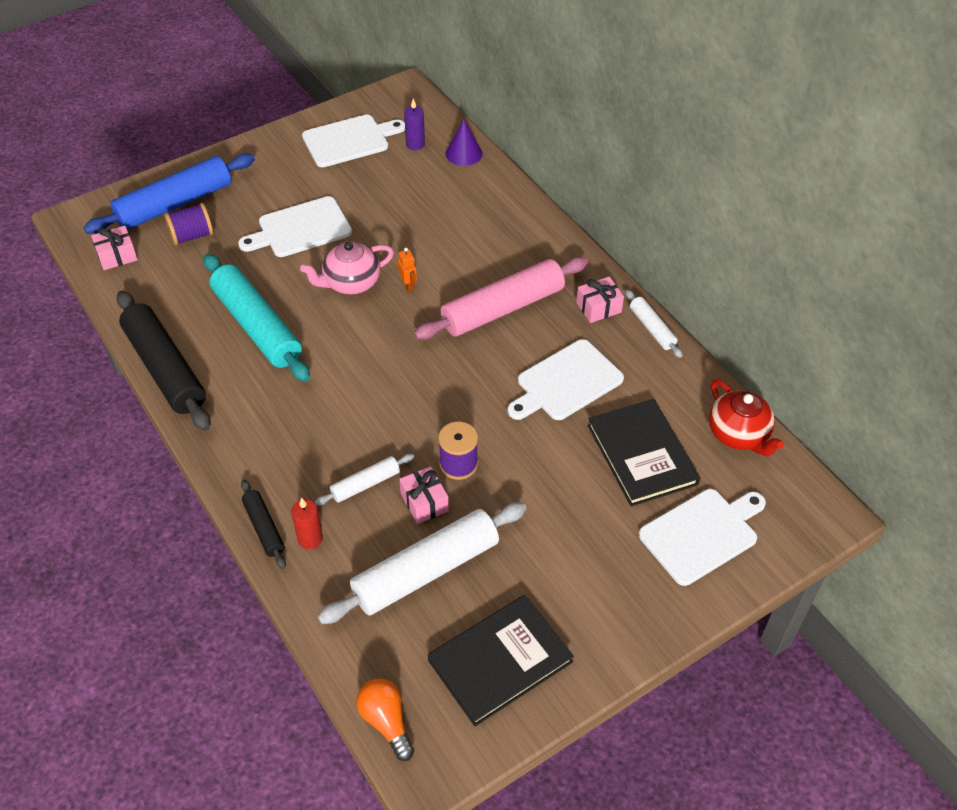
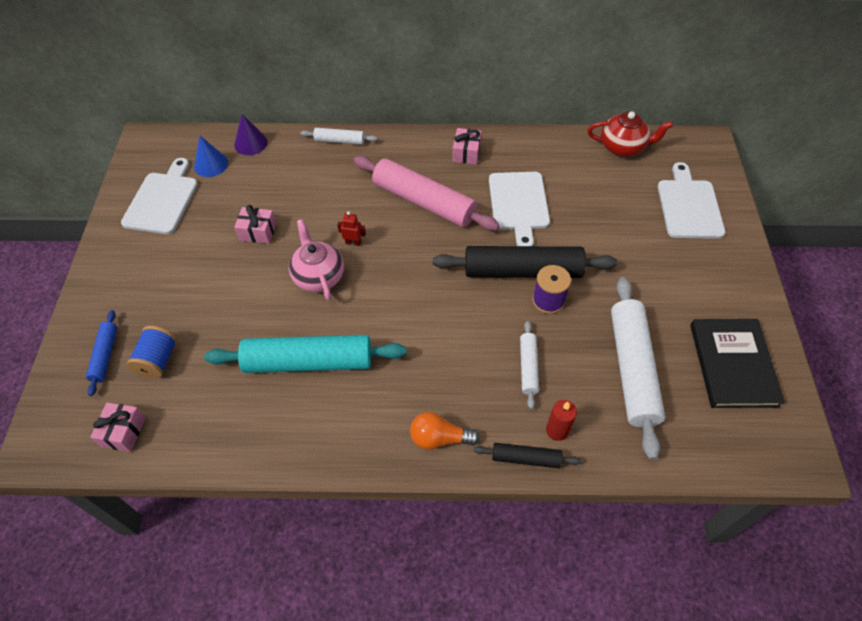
camera: 55 degrees left, 5 degrees up
blue rolling pin [84,153,255,234] -> blue rolling pin [86,310,117,396], size x0.49
black rolling pin [117,291,211,431] -> black rolling pin moved to [433,246,618,278]
purple spool [164,203,213,245] -> blue spool [126,326,177,379]
white cutting board [238,196,352,257] -> none
pink teapot [300,241,394,294] -> pink teapot turned 150 degrees clockwise [289,219,344,301]
orange light bulb [356,678,414,761] -> orange light bulb moved to [410,412,480,450]
orange robot [398,248,417,292] -> red robot [337,211,366,246]
pink gift [399,466,449,524] -> pink gift moved to [234,205,276,244]
purple candle [404,98,425,150] -> blue cone [194,136,228,177]
pink rolling pin [414,257,588,340] -> pink rolling pin turned 60 degrees counterclockwise [354,156,500,231]
black book [588,399,700,506] -> none
white rolling pin [625,290,683,358] -> white rolling pin moved to [301,128,378,145]

